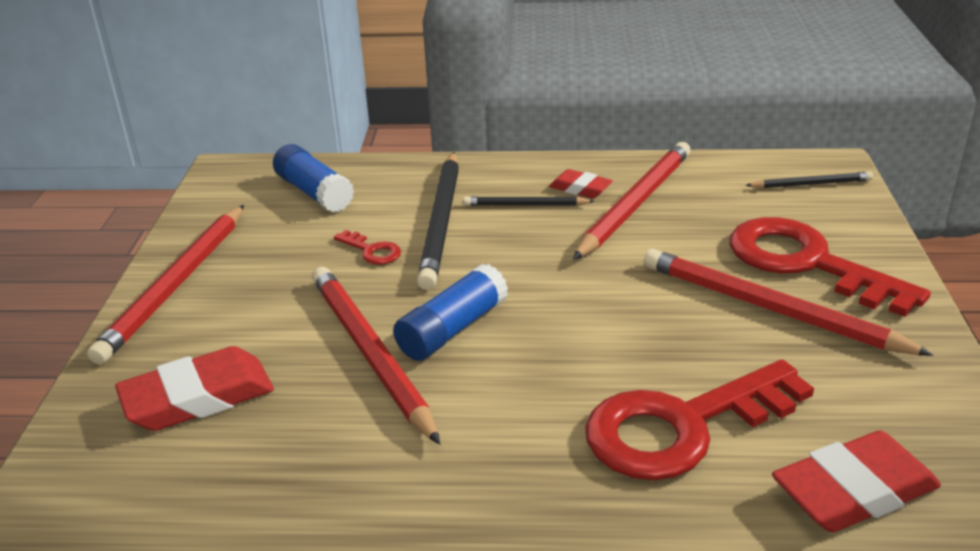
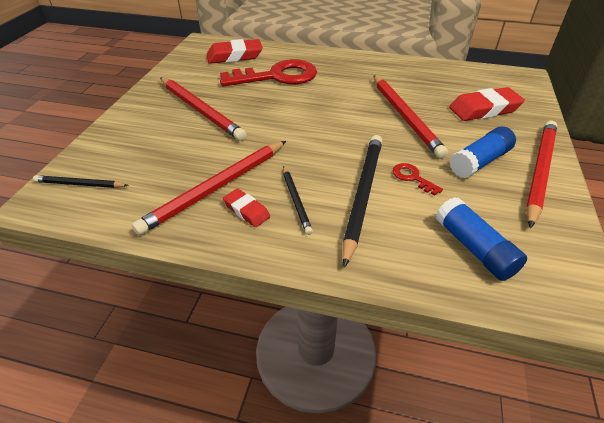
camera: 170 degrees left, 10 degrees up
blue glue stick [393,264,508,361] -> blue glue stick moved to [450,126,516,178]
black pencil [463,196,594,206] -> black pencil turned 60 degrees clockwise [283,166,313,235]
red key [730,217,931,317] -> none

